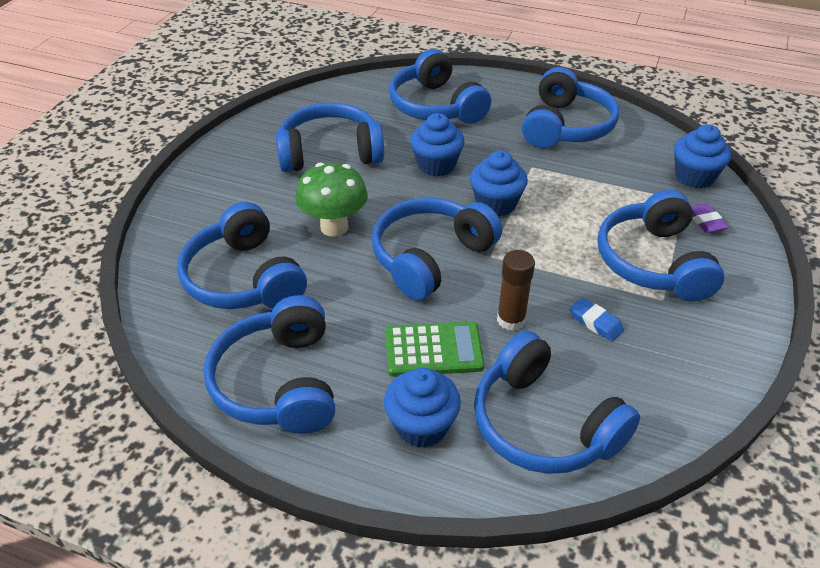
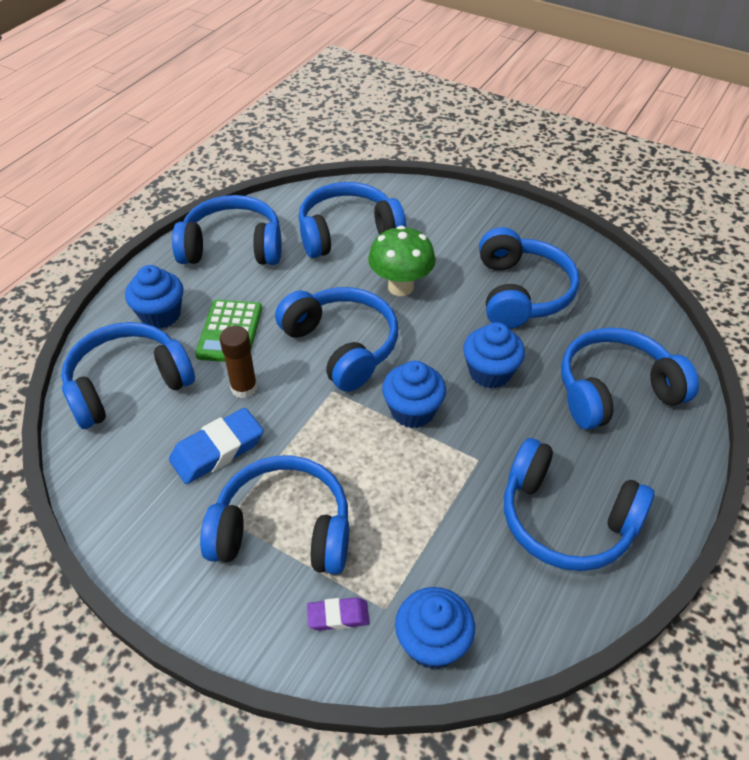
camera: 100 degrees right, 5 degrees up
blue eraser [570,298,624,342] -> blue eraser [169,408,263,484], size x1.75

